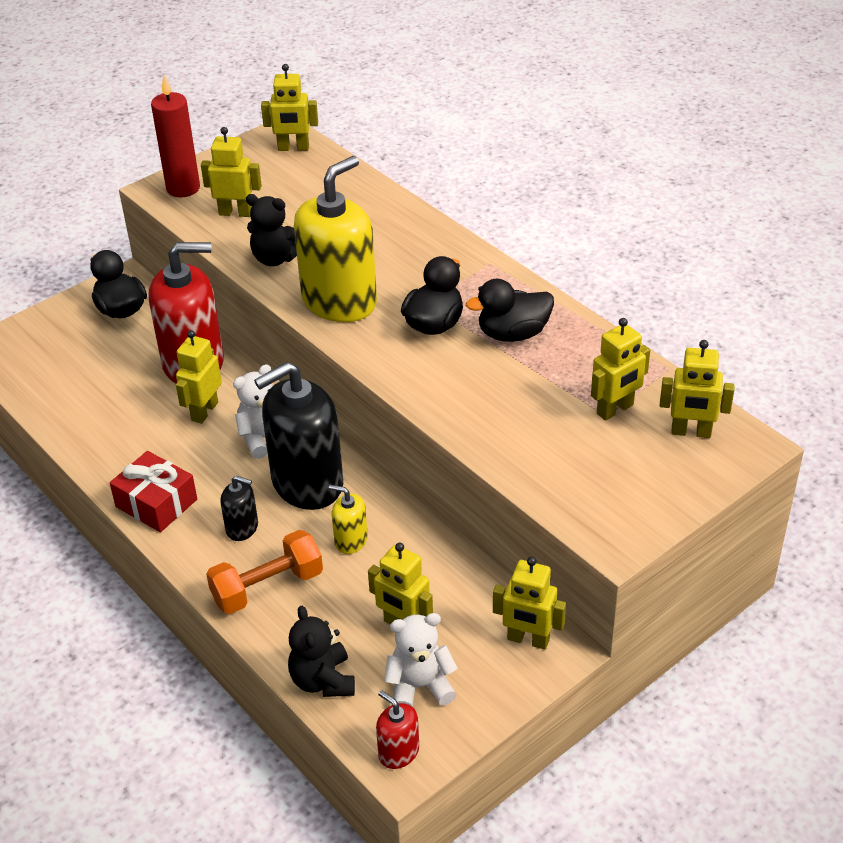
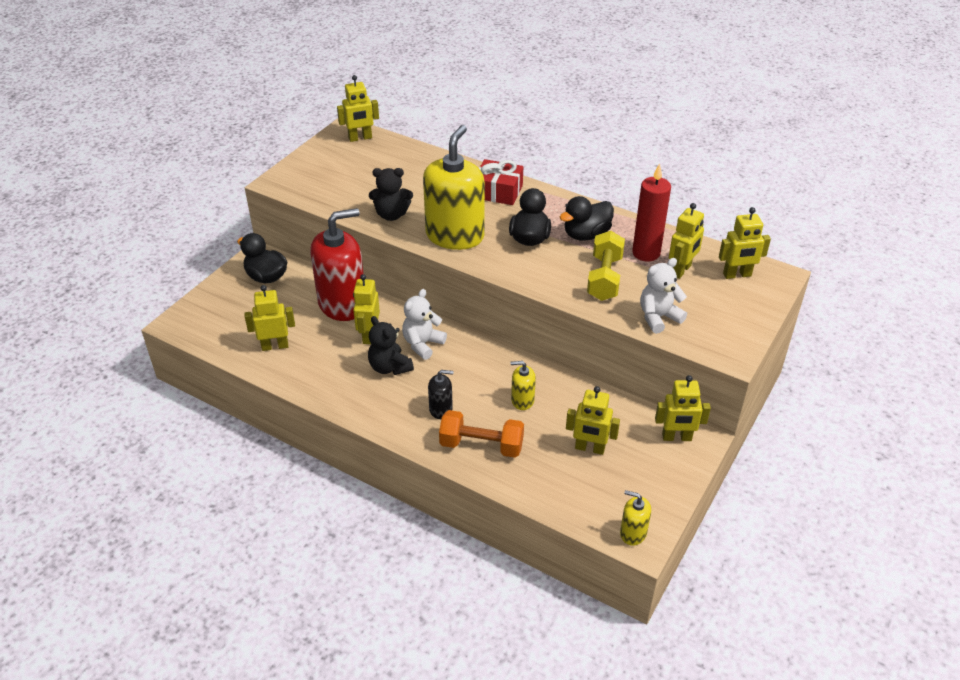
camera: 20 degrees left, 0 degrees up
red gift [110,451,197,532] -> red gift moved to [479,159,523,205]
red candle [151,75,200,197] -> red candle moved to [632,163,671,262]
yellow robot [201,127,262,217] -> yellow robot moved to [245,285,295,351]
orange dumbbell [206,530,323,614] -> orange dumbbell turned 60 degrees clockwise [439,410,524,458]
black soap dispenser [254,362,343,510] -> none
black teddy bear [288,606,355,697] -> black teddy bear moved to [368,316,414,375]
red soap dispenser [376,690,419,769] -> yellow soap dispenser [620,490,651,546]
white teddy bear [384,613,458,707] -> white teddy bear moved to [640,258,687,334]
none -> yellow dumbbell [587,231,625,301]

